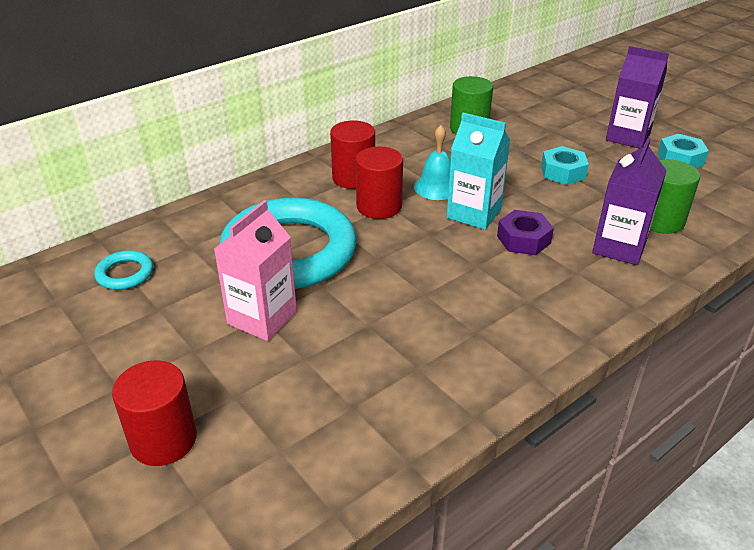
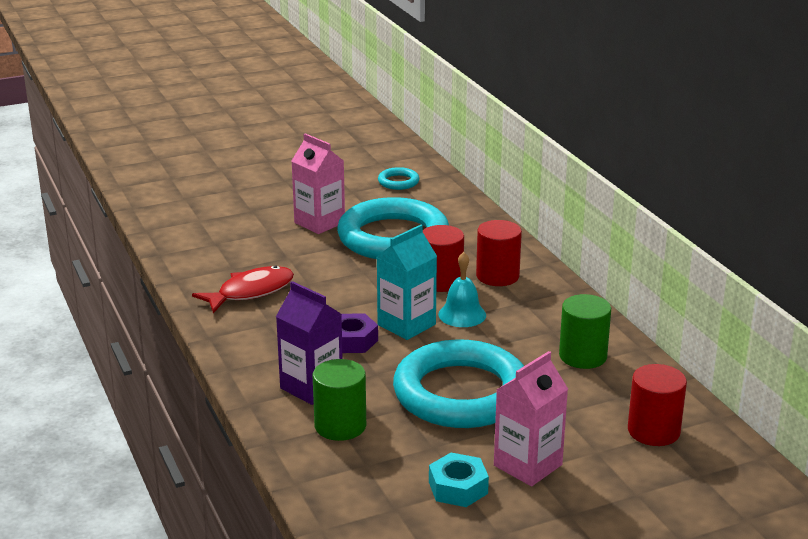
camera: 105 degrees right, 10 degrees down
red cylinder [112,360,197,466] -> red cylinder moved to [628,364,687,446]
turquoise nut [541,146,589,185] -> turquoise ring [393,340,524,428]
purple carton [606,46,669,148] -> pink carton [494,351,568,486]
none -> red fish [192,265,294,313]

